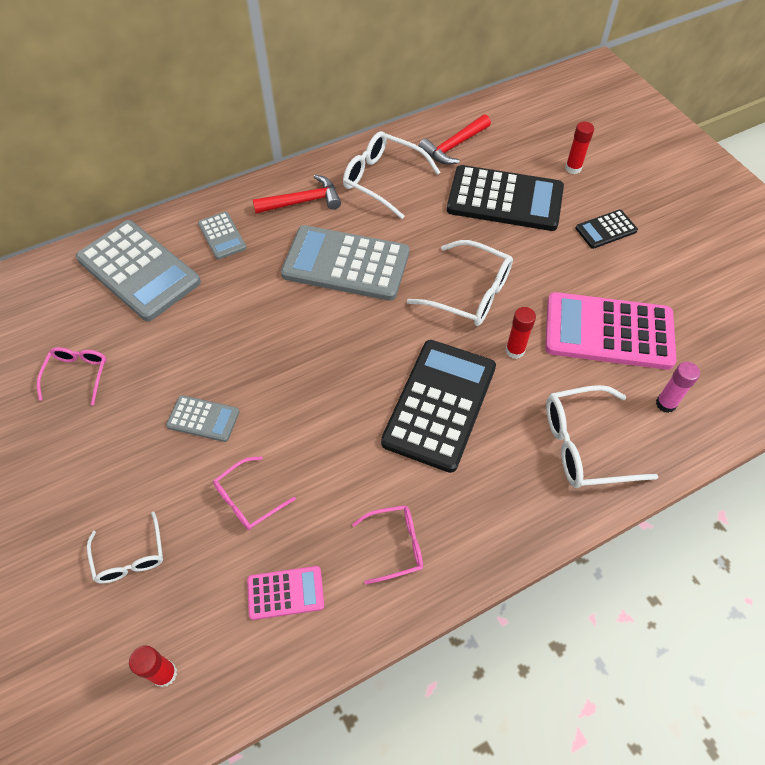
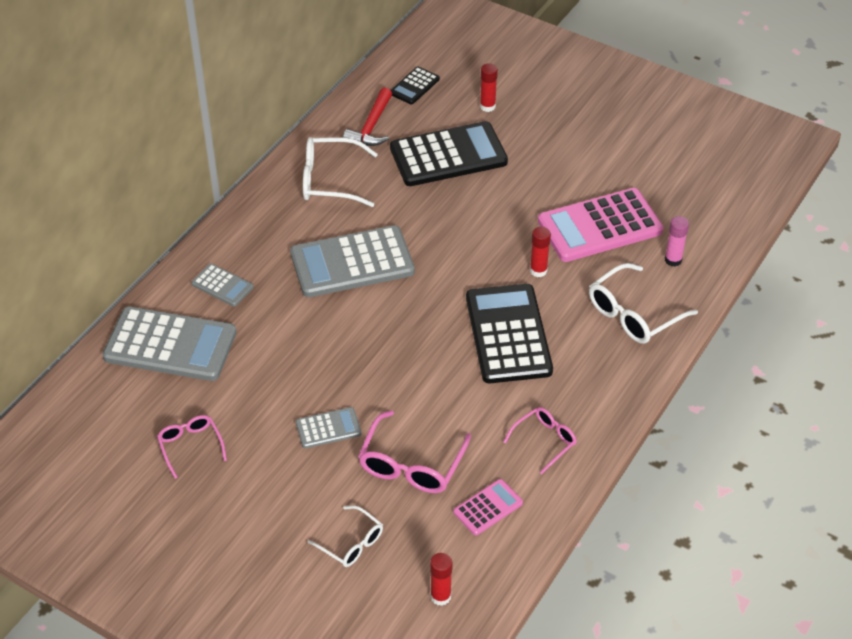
camera: 30 degrees left, 10 degrees down
pink glasses [213,456,296,530] -> pink glasses [358,410,471,493], size x1.63
red hammer [252,175,341,213] -> none
white glasses [407,240,513,326] -> none
black calculator [576,210,638,249] -> black calculator moved to [391,66,440,105]

